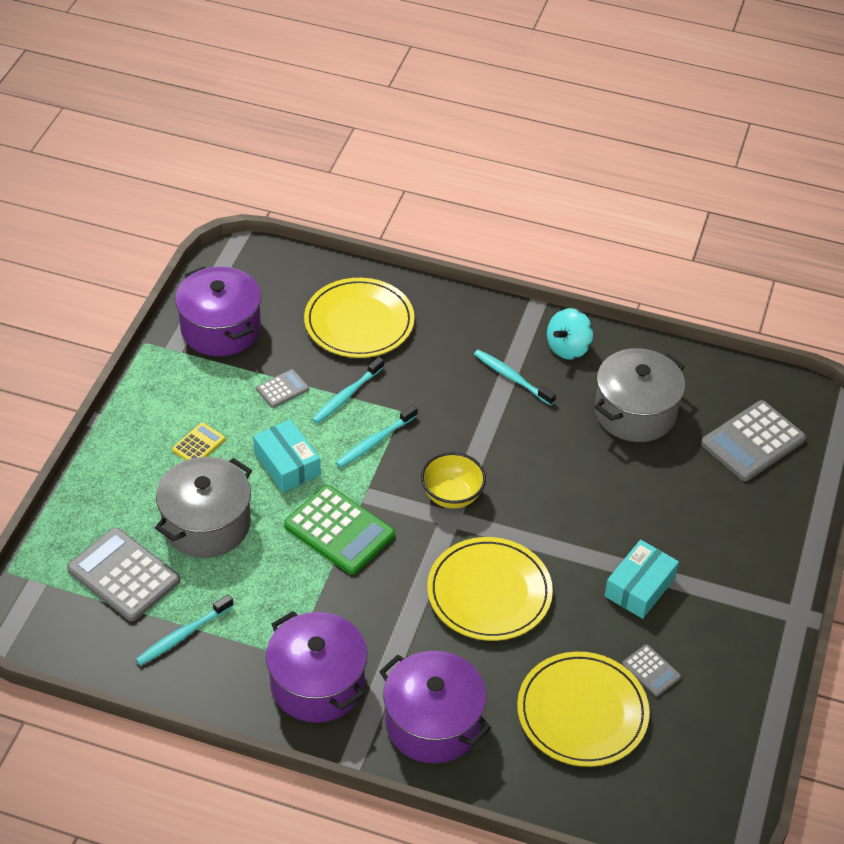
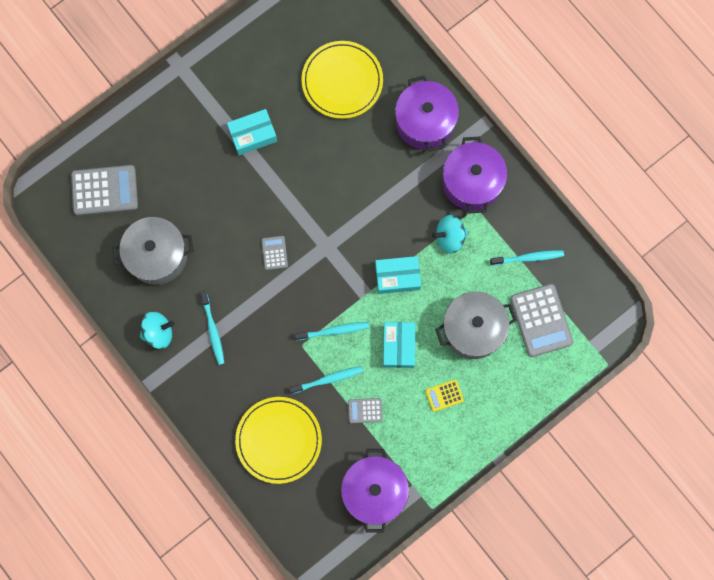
camera: 145 degrees left, 30 degrees up
green calculator [284,485,395,575] -> turquoise box [375,256,421,294]
yellow bowl [421,452,486,509] -> none
yellow plate [427,537,553,641] -> none
grey calculator [622,644,681,697] -> grey calculator moved to [261,236,288,270]
none -> turquoise spinning top [432,215,469,253]

